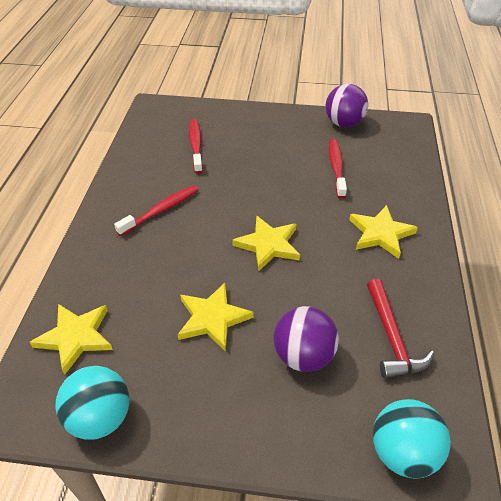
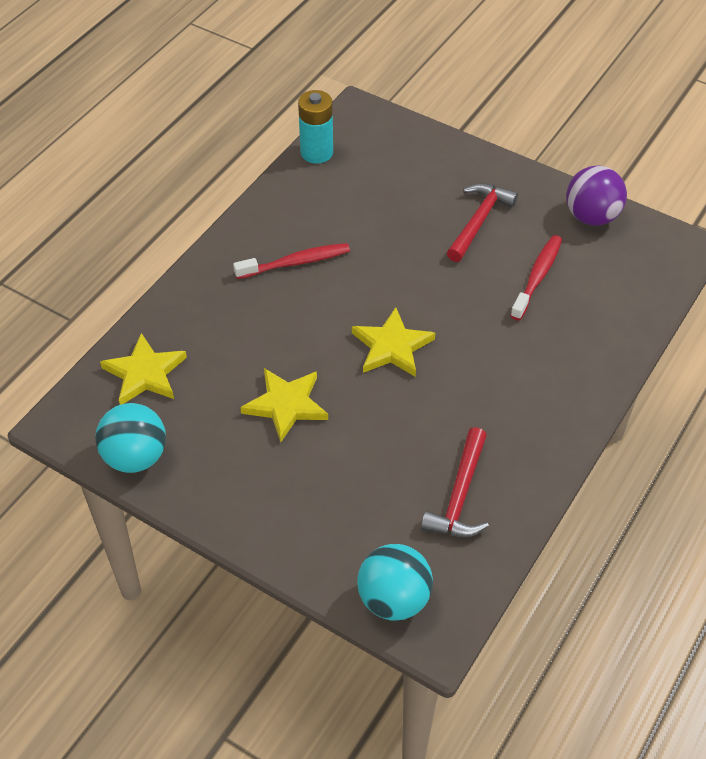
camera: 25 degrees right, 5 degrees up
red toothbrush [189,119,203,174] -> none
purple ball [274,306,339,372] -> none
yellow star [349,205,418,259] -> none
none -> turquoise battery [298,90,333,164]
none -> red hammer [447,183,518,262]

